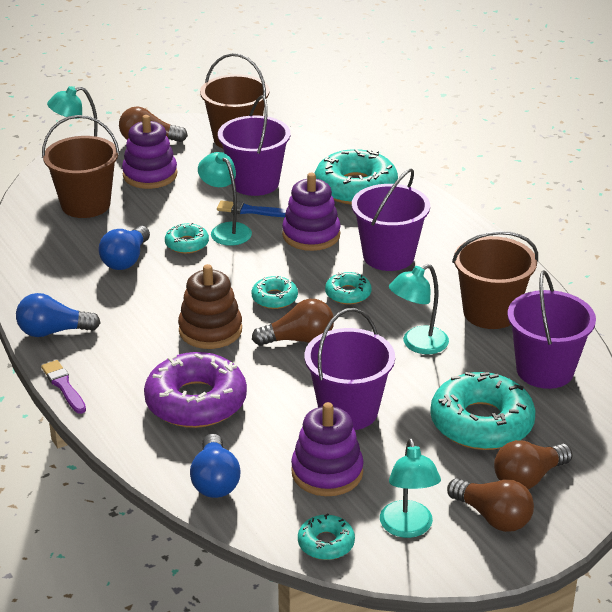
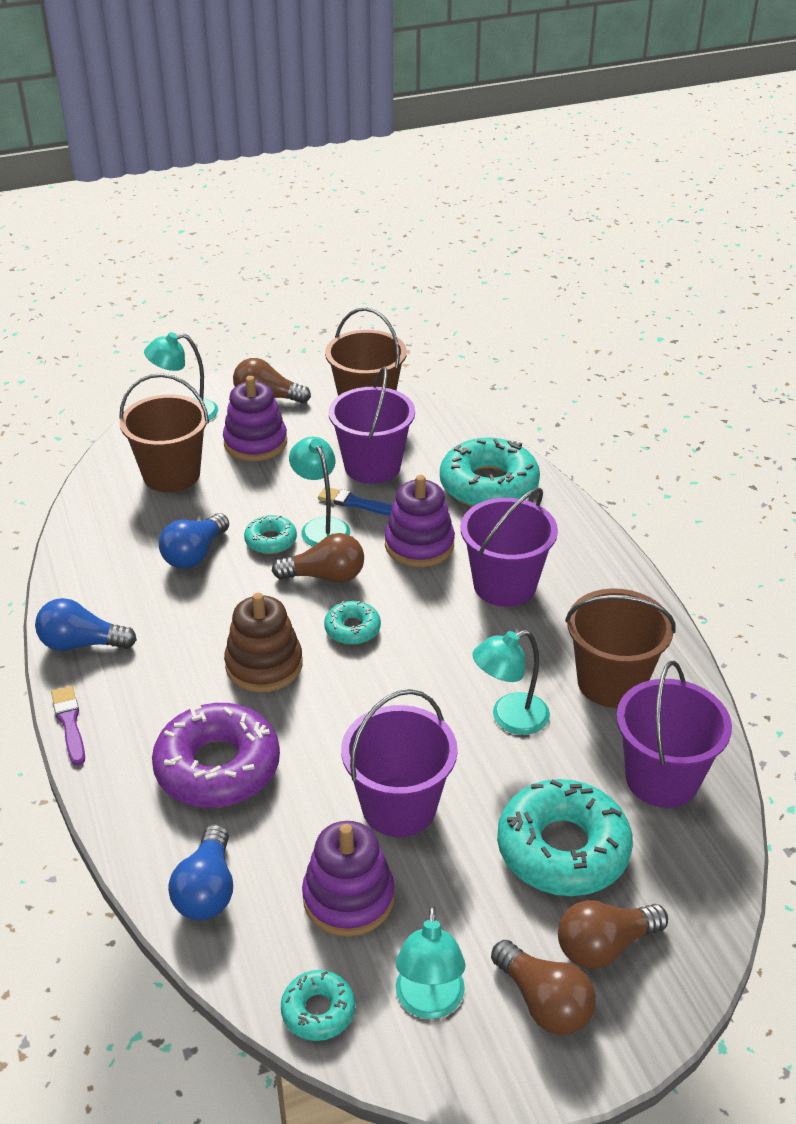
camera: 10 degrees right, 5 degrees up
brown light bulb [252,299,334,346] -> brown light bulb moved to [272,533,364,583]
turquoise donut [325,272,371,304] -> none

